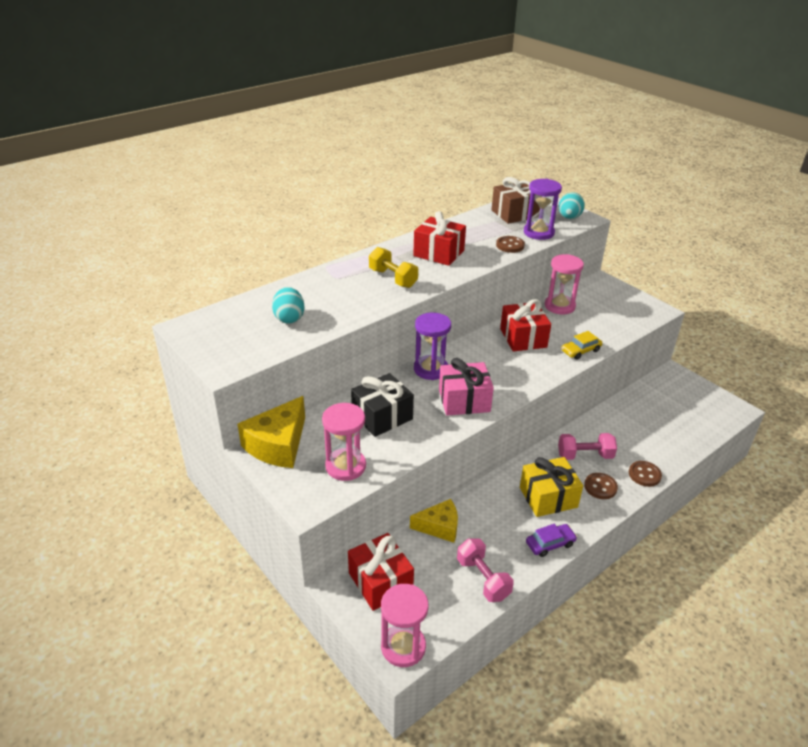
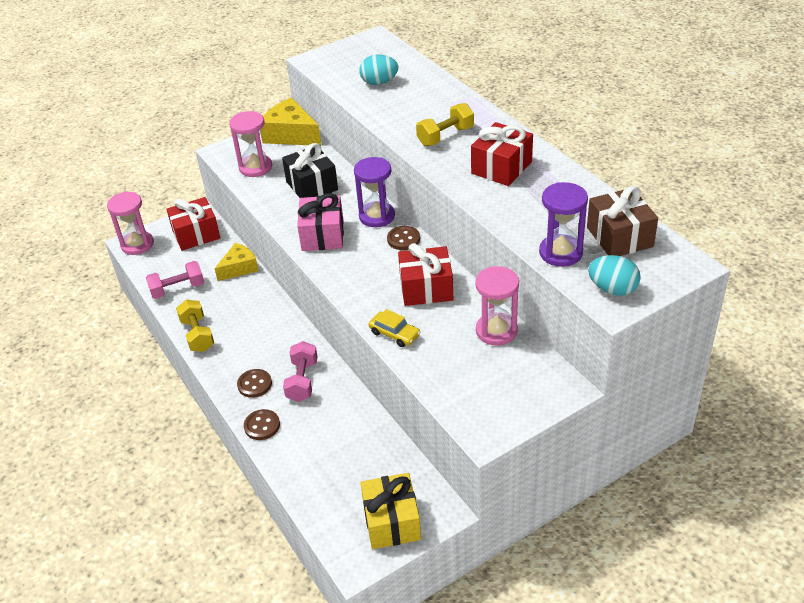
camera: 100 degrees right, 5 degrees up
yellow cheese [410,499,458,543] -> yellow cheese turned 135 degrees counterclockwise [214,243,259,281]
brown button [496,236,525,253] -> brown button moved to [387,226,420,250]
yellow gift [520,457,583,517] -> yellow gift moved to [360,473,421,549]
purple car [526,524,577,557] -> yellow dumbbell [176,300,214,352]
yellow car [561,331,602,360] -> yellow car turned 150 degrees clockwise [369,309,420,347]

